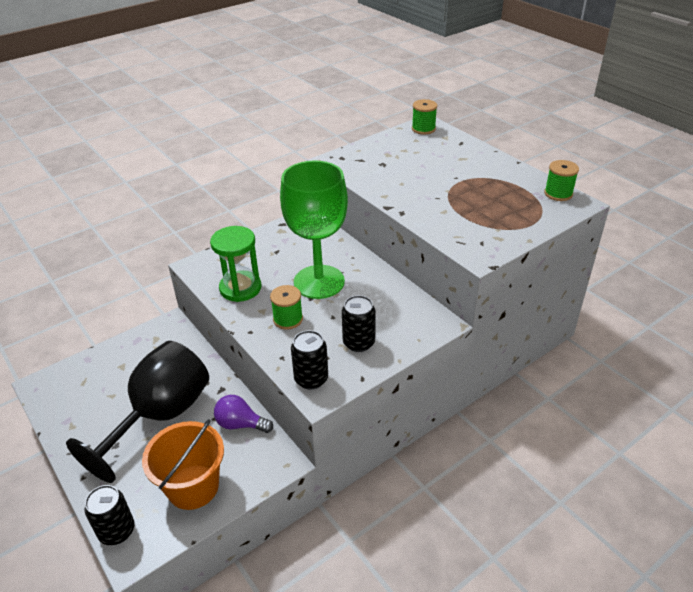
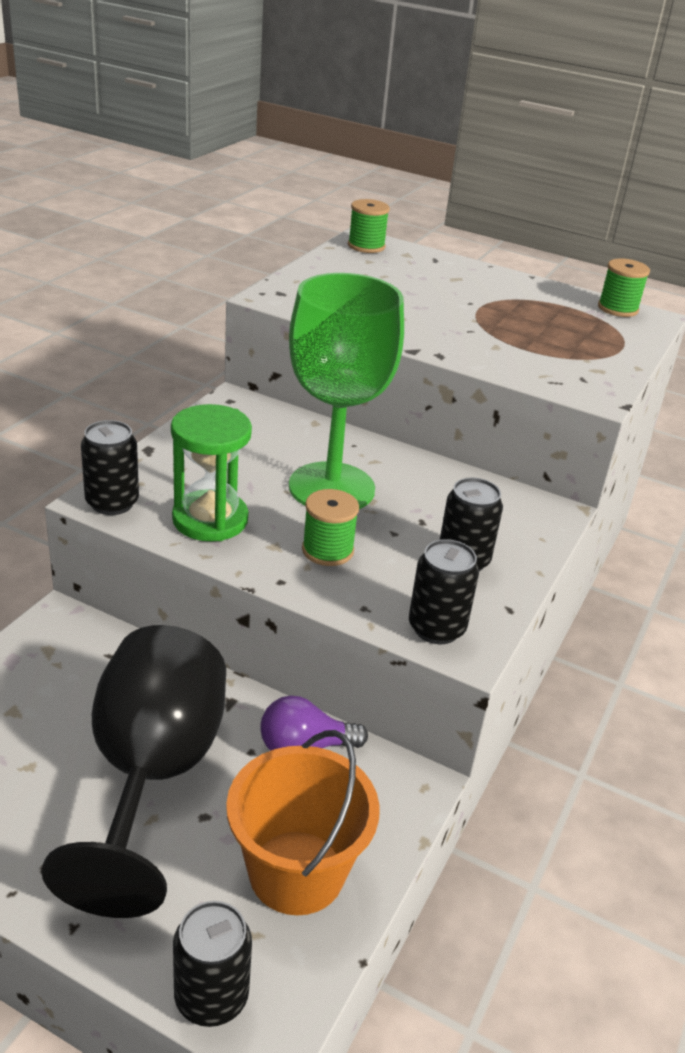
camera: 30 degrees left, 5 degrees down
none -> black can [81,420,139,515]

